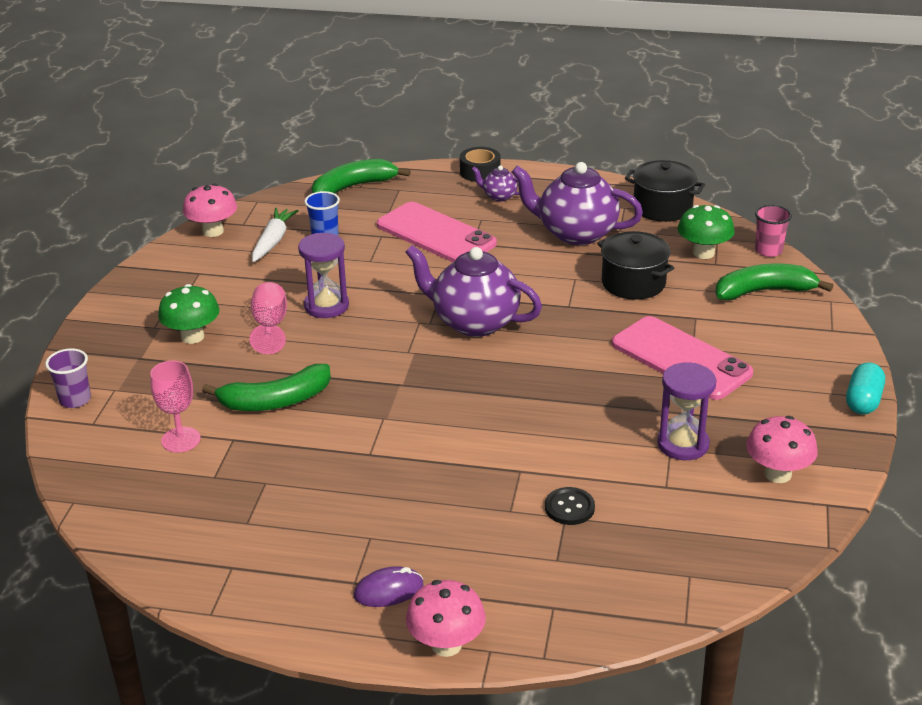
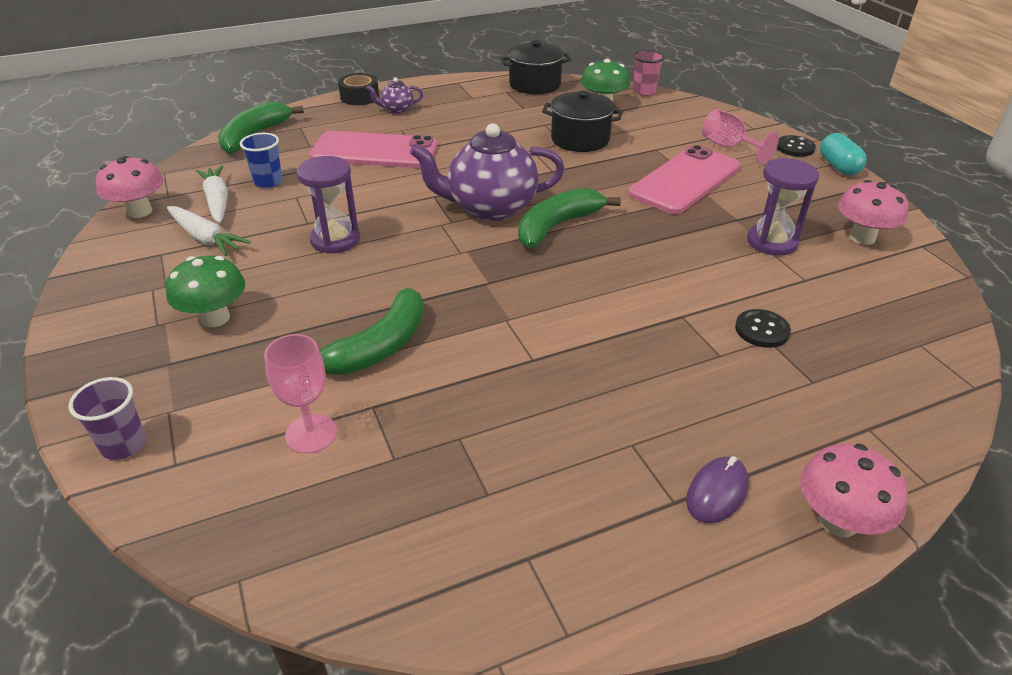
camera: 35 degrees left, 5 degrees up
pink goblet [249,282,287,354] -> pink goblet moved to [702,109,779,164]
purple teapot [512,162,643,245] -> none
pink phone [612,316,753,400] -> pink phone turned 60 degrees counterclockwise [628,145,740,214]
green banana [715,264,833,300] -> green banana moved to [518,188,621,248]
none -> white carrot [167,206,251,256]
none -> black button [777,135,816,157]

